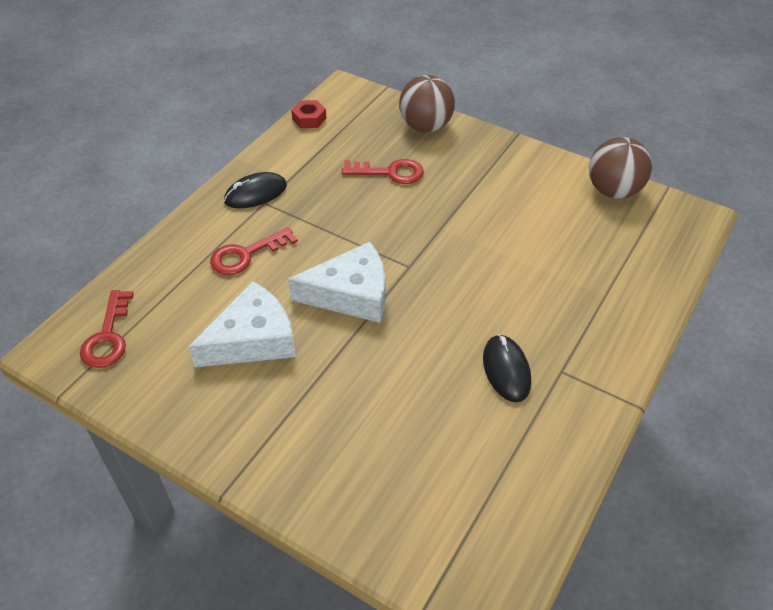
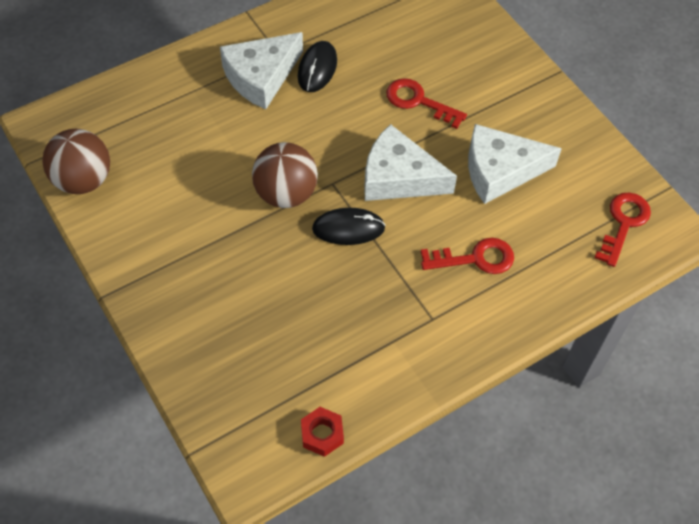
camera: 155 degrees left, 10 degrees up
black mouse [224,172,287,208] -> black mouse moved to [312,208,385,245]
red key [342,159,424,184] -> red key moved to [386,78,467,129]
brown ball [399,75,455,132] -> brown ball moved to [252,142,318,208]
none -> white cheese [220,32,303,109]

